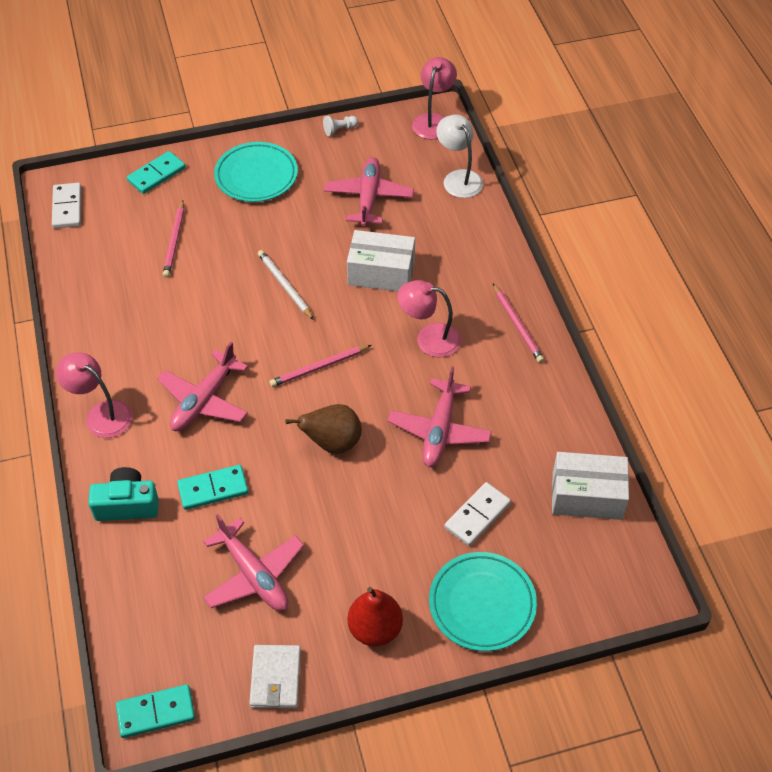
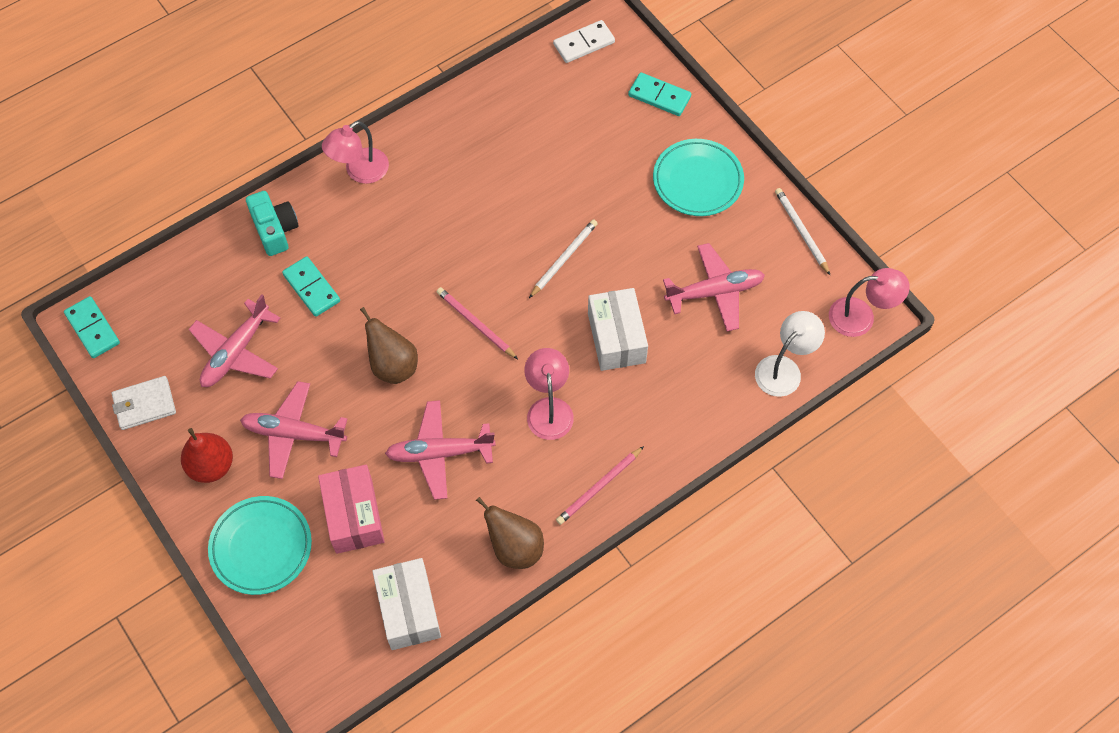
camera: 70 degrees right, 10 degrees up
pink lamp [56,352,133,438] -> pink lamp turned 150 degrees counterclockwise [322,121,389,184]
pink plane [157,342,248,431] -> pink plane moved to [240,381,347,479]
pink pencil [163,200,184,278] -> none
white pawn [323,116,358,136] -> white pencil [775,188,830,275]
white domino [444,482,511,546] -> pink box [318,465,385,554]
none -> brown pear [476,497,544,569]

